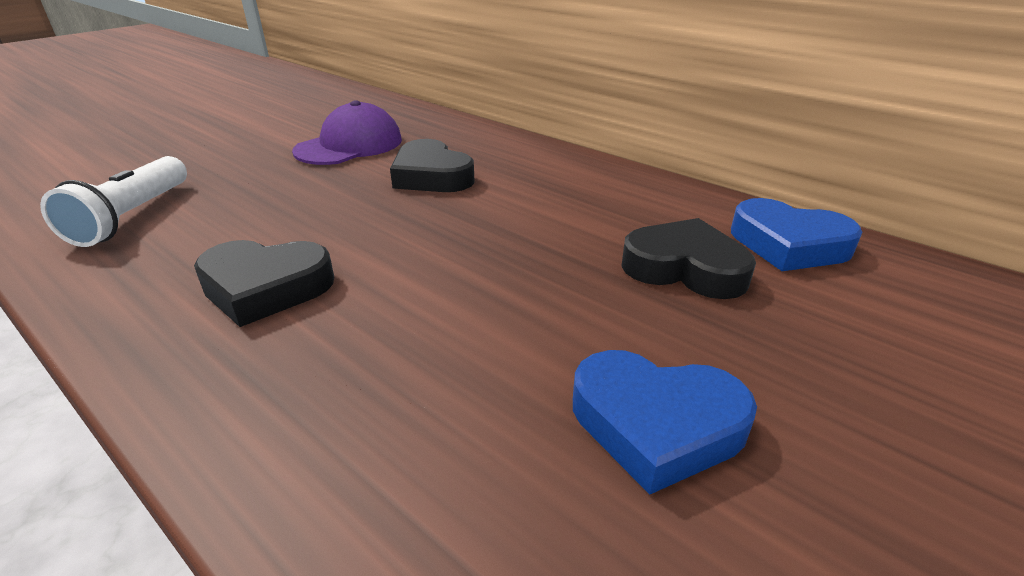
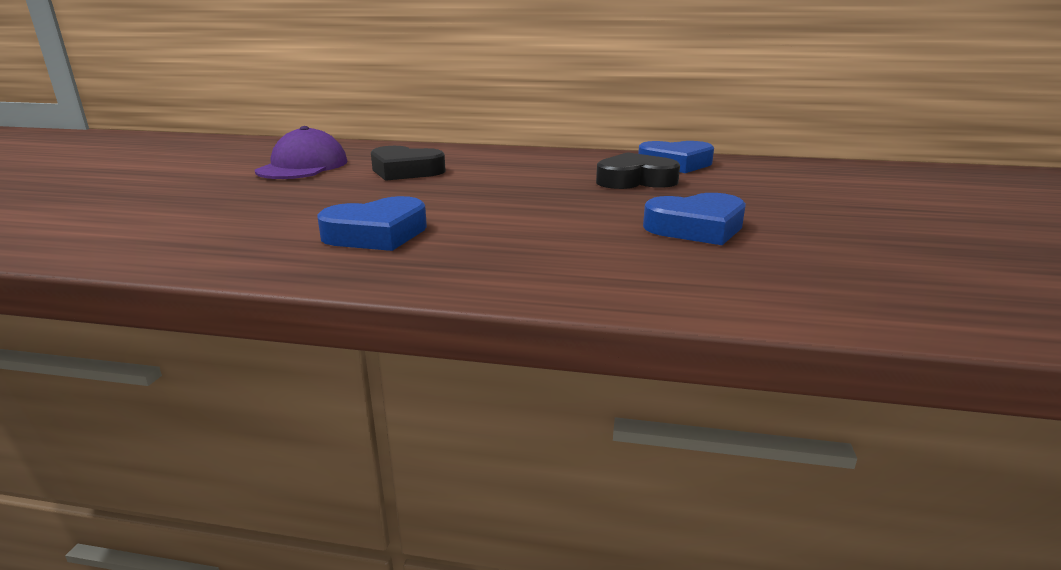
camera: 30 degrees left, 10 degrees down
white flashlight [40,156,187,247] -> none
black heart [194,240,334,327] -> blue heart [318,196,427,251]

